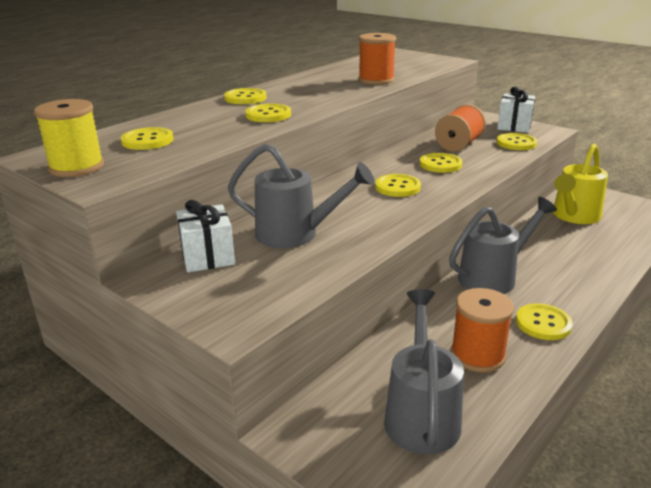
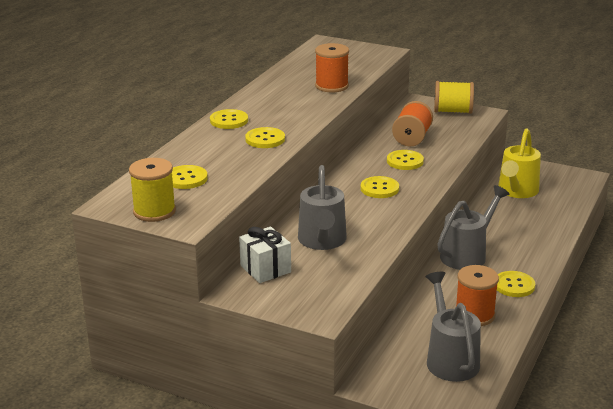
camera: 15 degrees left, 0 degrees up
grey watering can [228,144,375,248] -> grey watering can turned 90 degrees clockwise [298,165,347,250]
white gift [497,87,535,133] -> yellow spool [434,81,474,114]
yellow button [497,133,537,150] -> none

